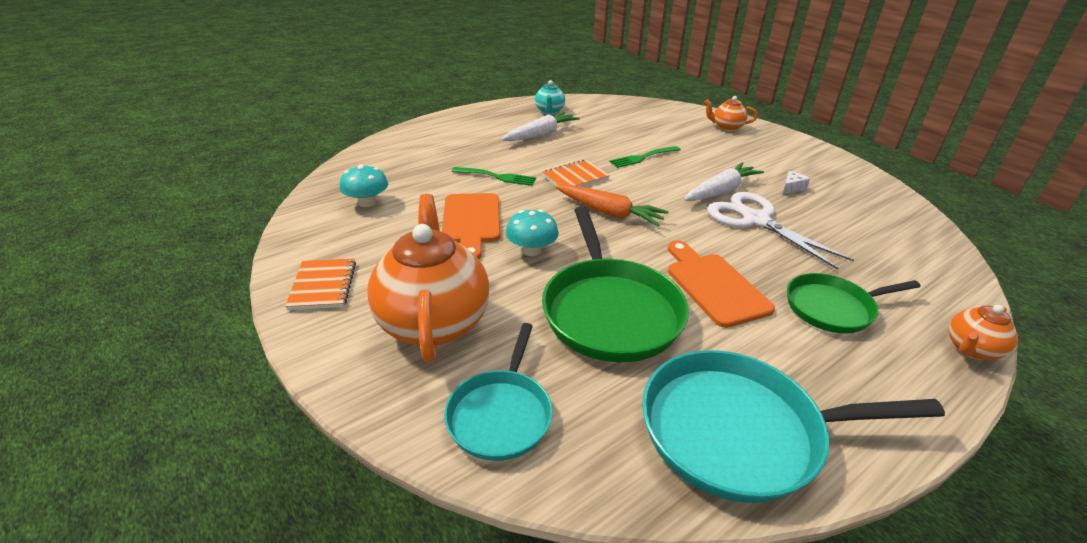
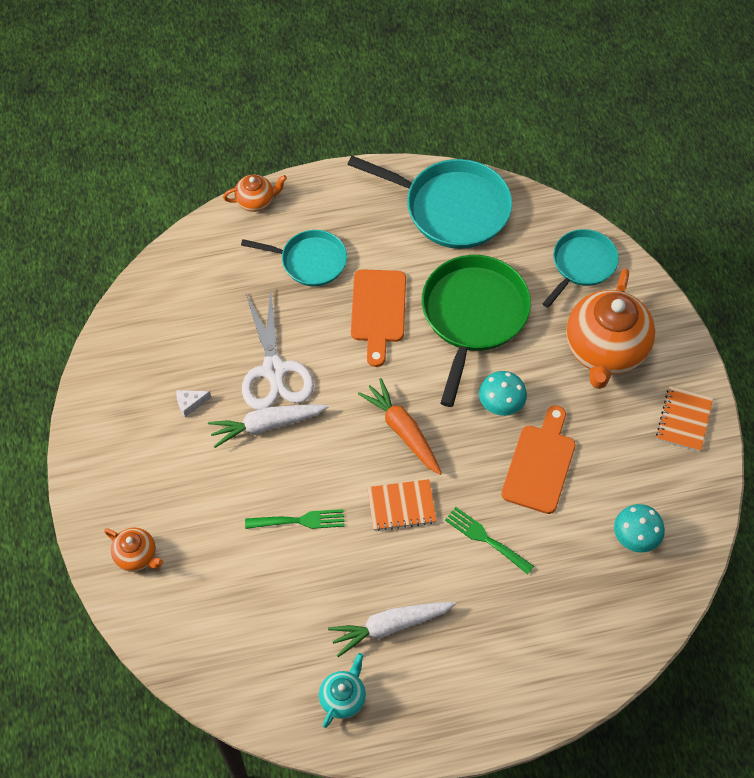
camera: 155 degrees left, 25 degrees up
green pan [787,273,921,334] -> turquoise pan [241,230,347,286]

